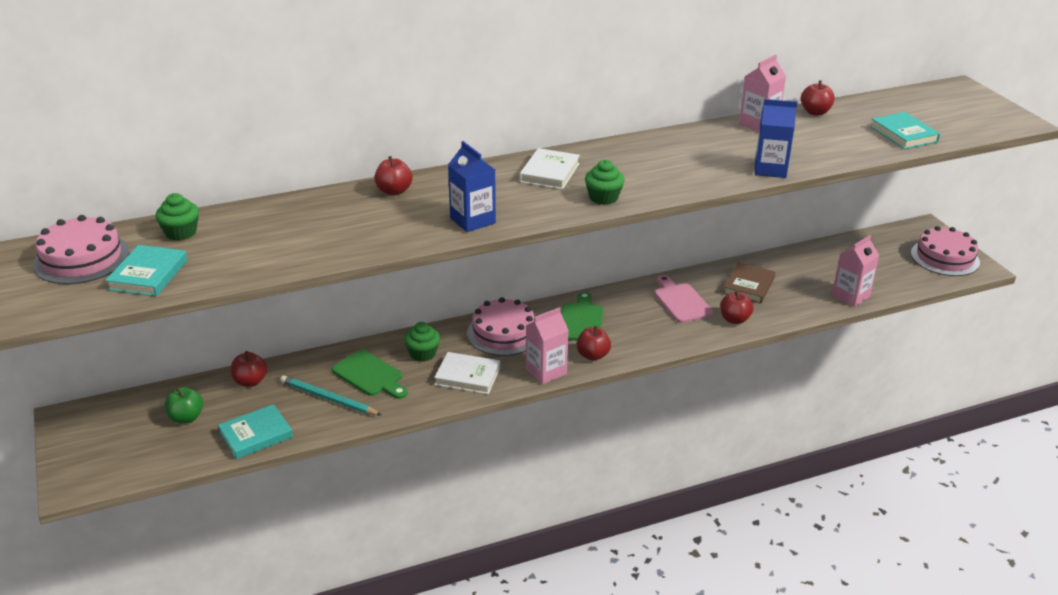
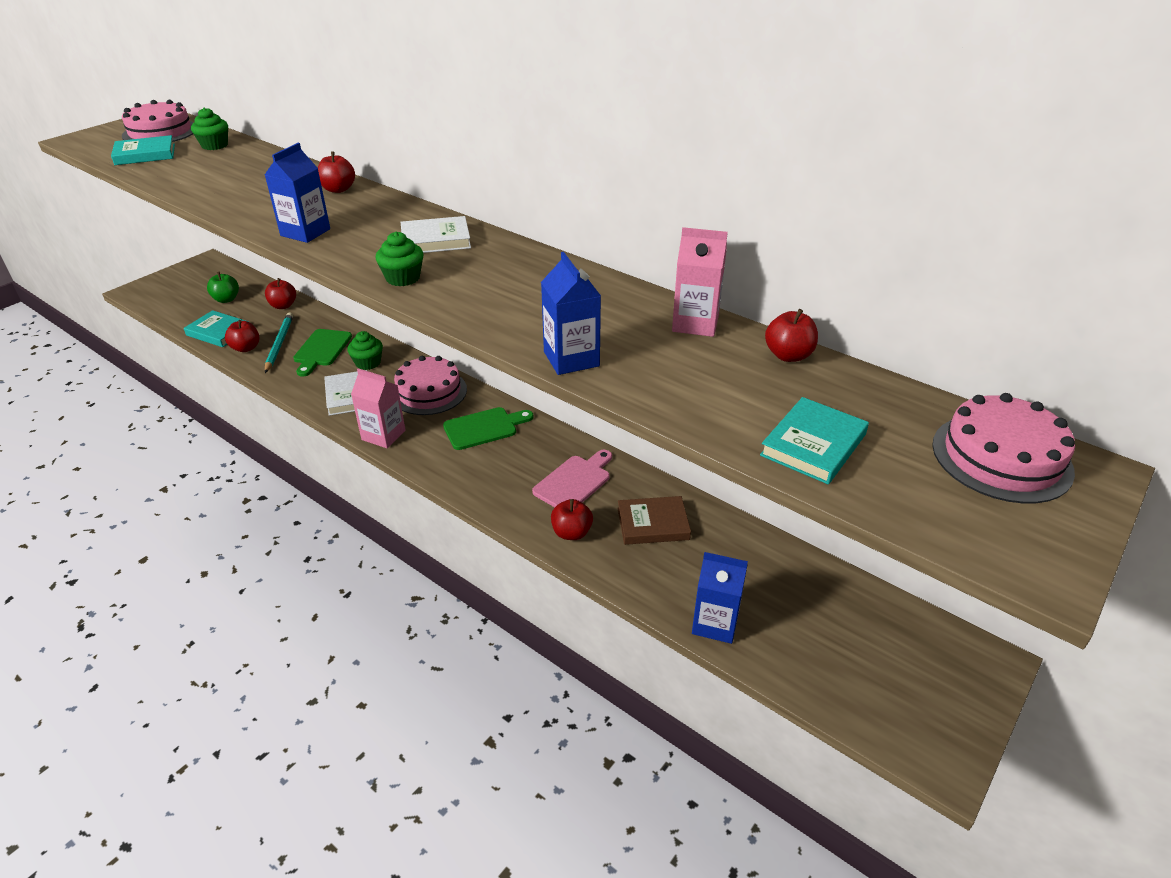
camera: 60 degrees right, 5 degrees up
red apple [576,326,611,361] -> red apple moved to [225,320,259,352]
pink carton [832,235,880,307] -> blue carton [692,552,748,644]
pink cake [911,226,980,276] -> pink cake moved to [932,393,1075,503]

